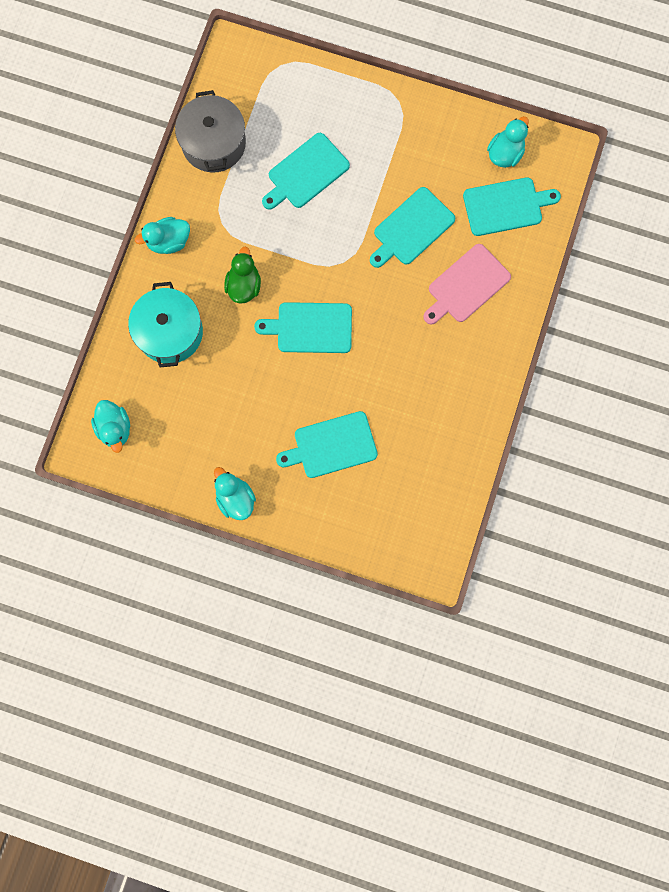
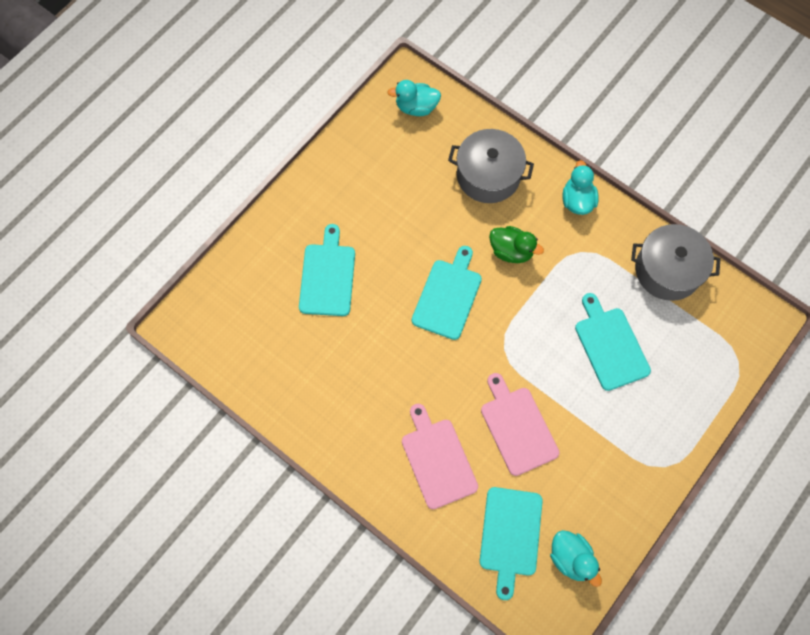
camera: 110 degrees right, 10 degrees down
turquoise pot [128,282,203,367] -> grey pot [448,129,534,203]
turquoise duck [214,467,256,520] -> none
turquoise cutting board [370,187,455,268] -> pink cutting board [481,373,560,476]

